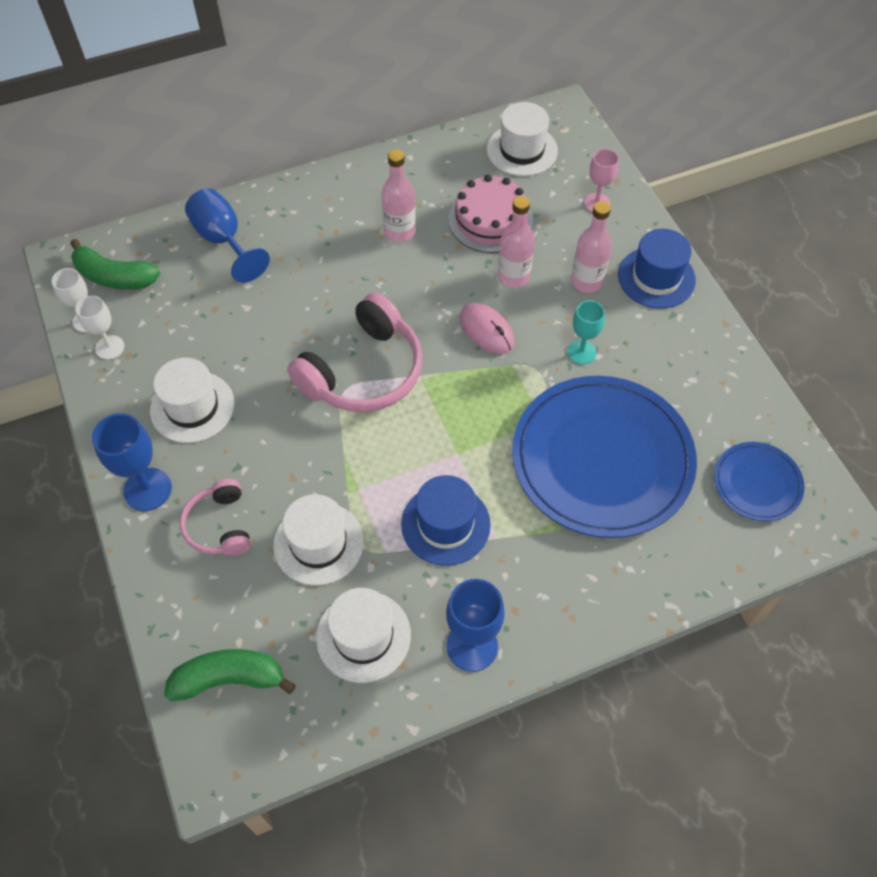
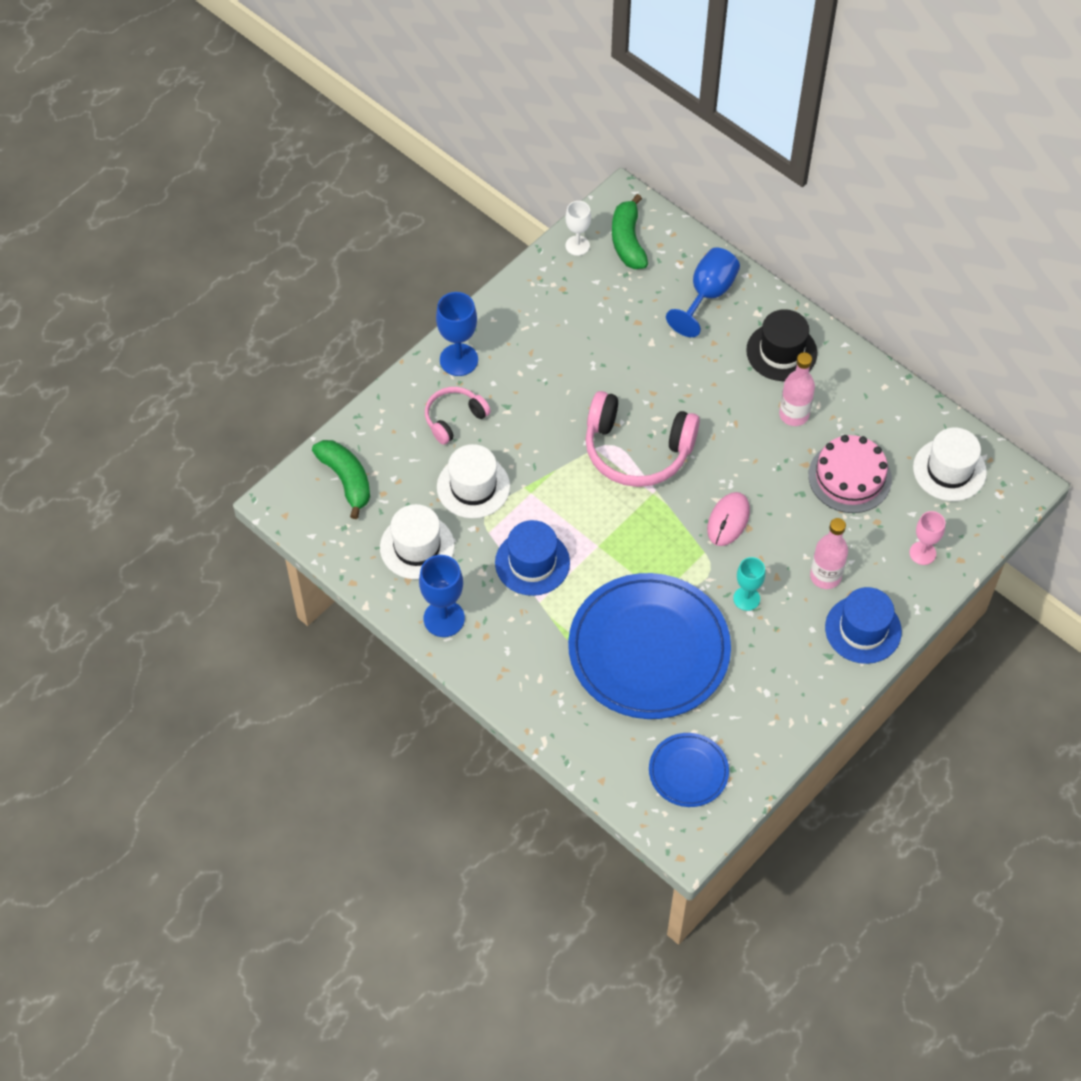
camera: 65 degrees right, 0 degrees up
white goblet [75,295,124,360] -> none
white hat [150,358,234,443] -> none
pink bottle [498,196,535,288] -> none
none -> black hat [746,309,817,381]

